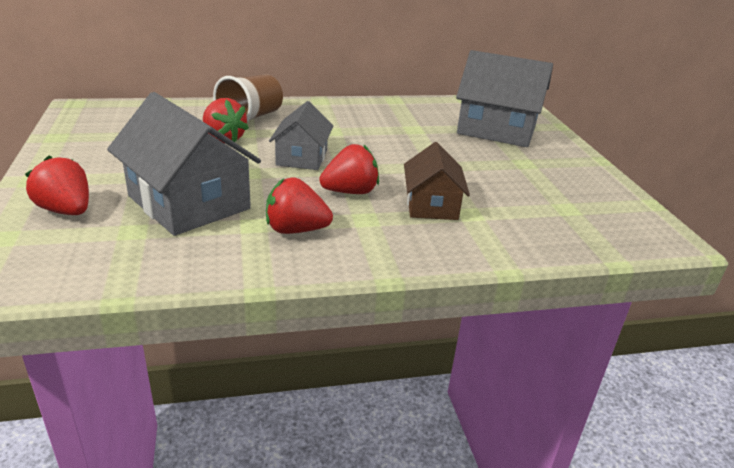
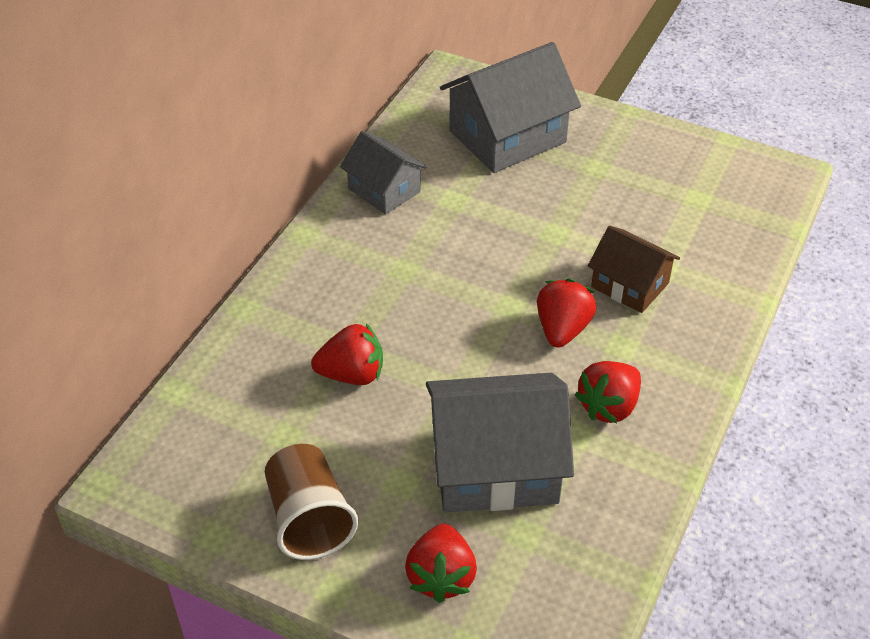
camera: 50 degrees left, 15 degrees up
red strawberry [25,155,89,215] -> red strawberry turned 75 degrees counterclockwise [405,524,477,603]
brown cup [213,75,283,122] -> brown cup moved to [265,444,358,560]
grey house [269,101,333,170] -> grey house moved to [340,131,427,215]

